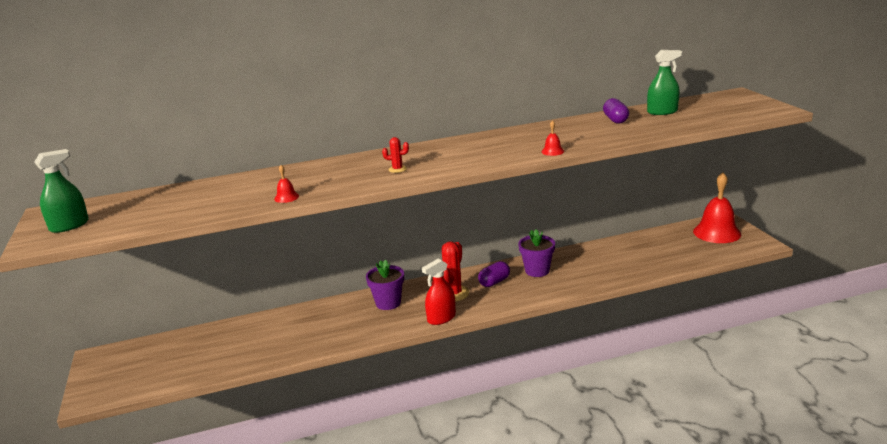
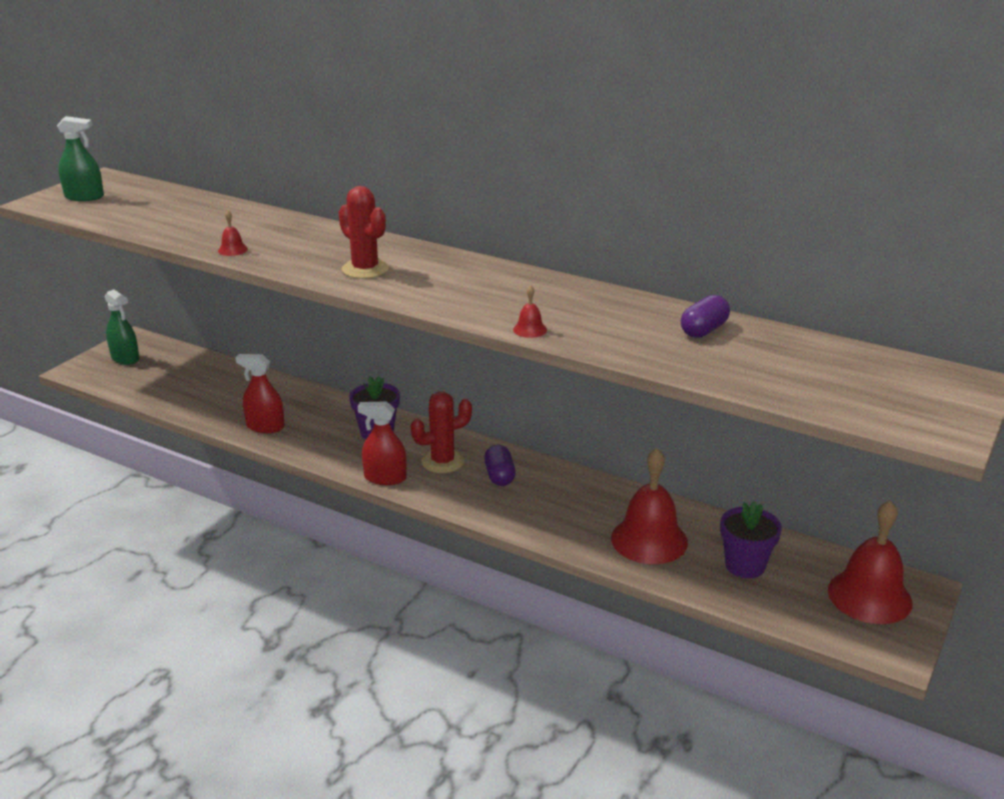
camera: 45 degrees right, 5 degrees up
red cactus [382,137,409,173] -> red cactus [339,186,389,279], size x1.94
purple capsule [478,261,510,287] -> purple capsule turned 75 degrees clockwise [484,445,516,486]
purple flower pot [518,229,555,277] -> purple flower pot moved to [720,501,782,578]
green spray bottle [647,50,682,115] -> green spray bottle moved to [105,289,139,365]
none -> red spray bottle [236,354,285,433]
none -> red bell [611,448,688,564]

